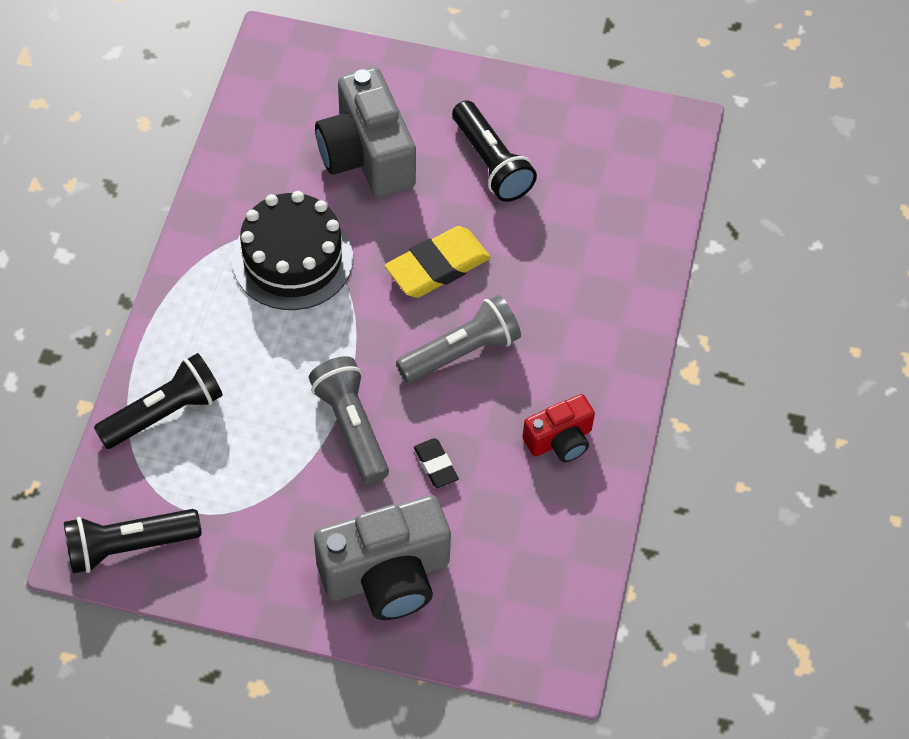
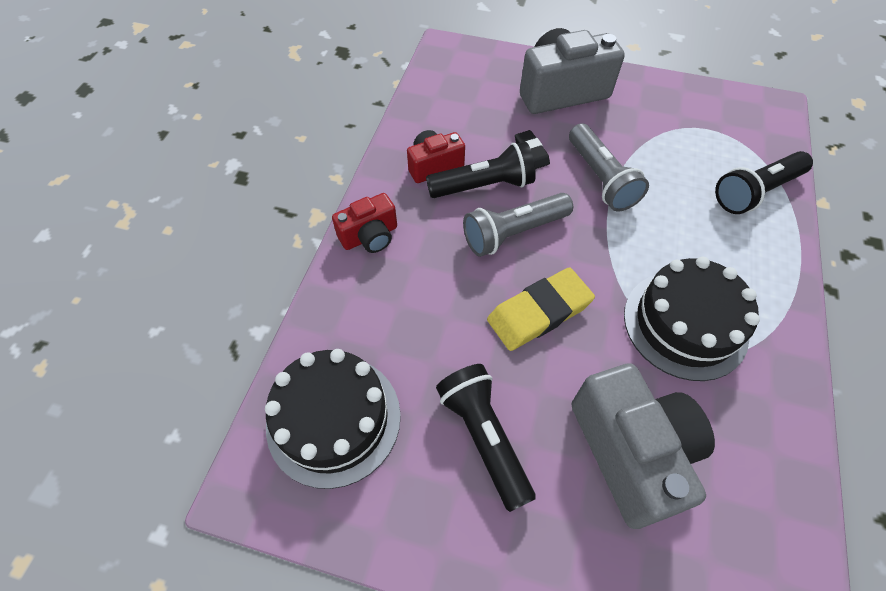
camera: 175 degrees left, 0 degrees up
black flashlight [64,509,202,574] -> black flashlight moved to [426,142,536,198]
none -> black cake [265,349,401,489]
none -> red camera [332,193,397,253]

